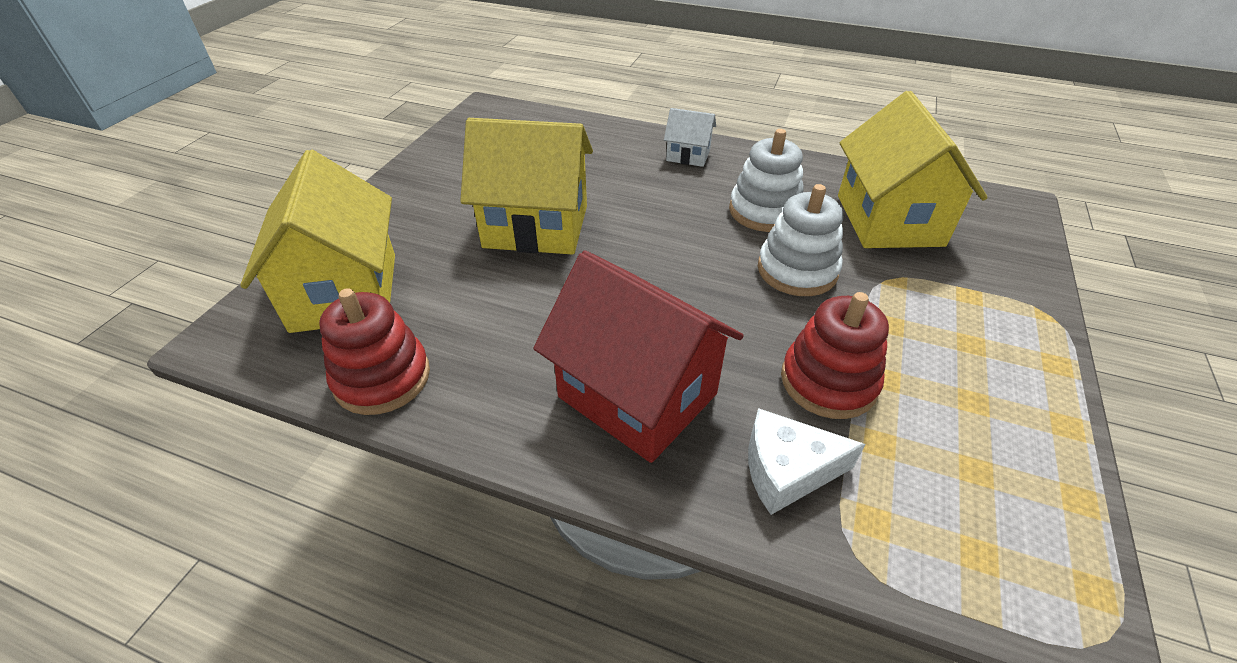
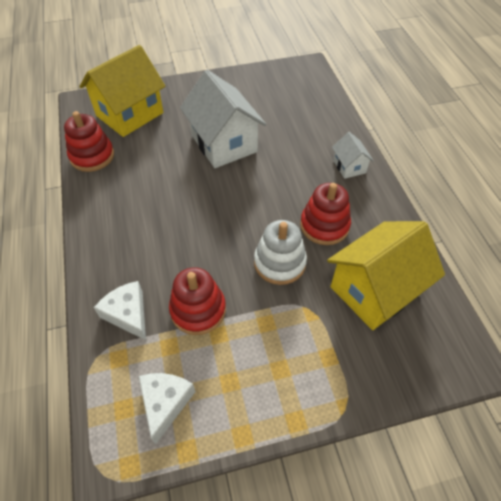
camera: 55 degrees right, 10 degrees up
yellow house [460,118,593,255] -> white house [180,70,266,168]
red house [533,251,744,463] -> none
white stacking toy [729,129,804,232] -> red stacking toy [300,183,351,245]
none -> white cheese [139,373,196,444]

